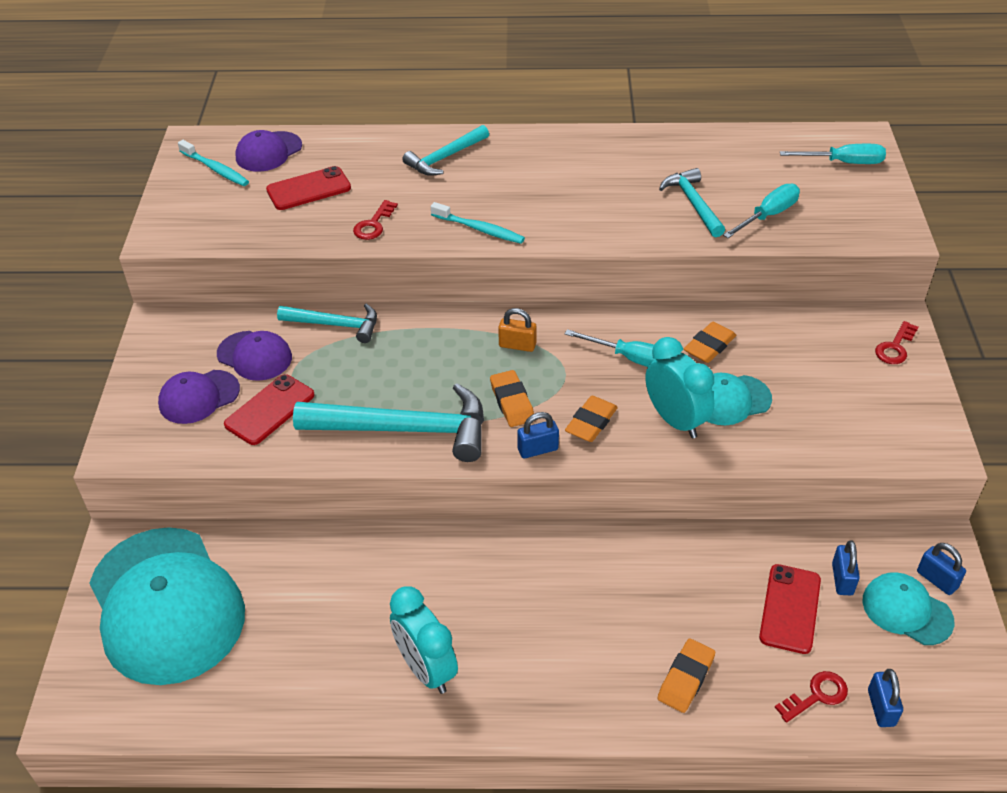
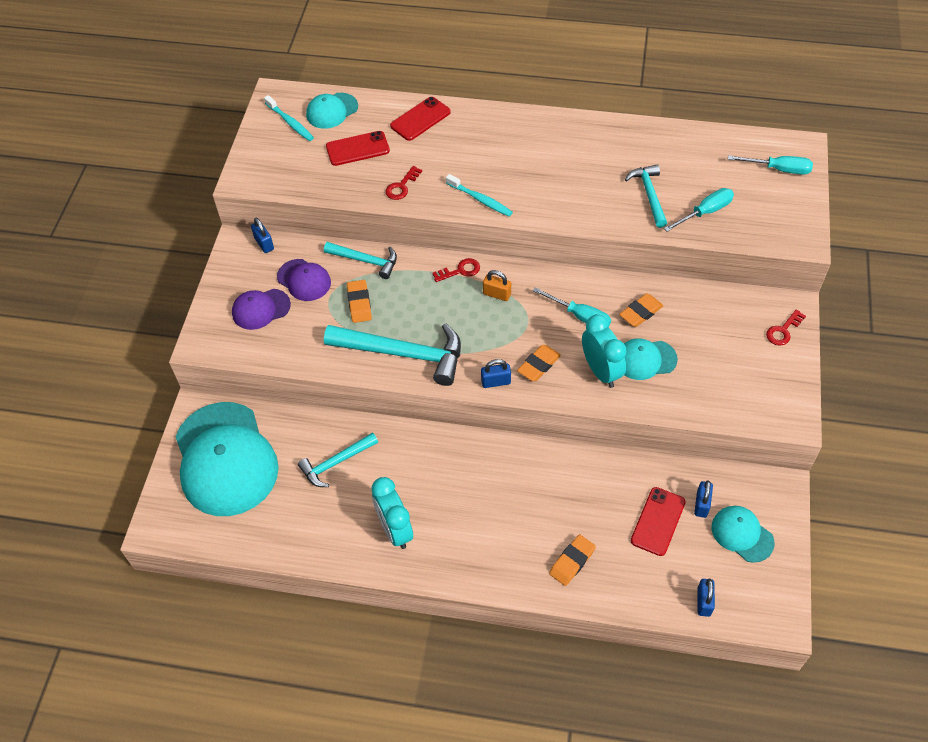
camera: 10 degrees right, 10 degrees up
red phone [224,374,315,445] -> red phone moved to [390,97,451,141]
purple cap [235,130,302,172] -> turquoise cap [306,93,358,129]
turquoise hammer [402,125,489,176] -> turquoise hammer moved to [298,432,378,487]
orange eraser [490,370,534,427] -> orange eraser moved to [347,280,372,323]
red key [774,671,848,723] -> red key moved to [432,258,480,282]
blue padlock [917,543,966,595] -> blue padlock moved to [251,218,274,253]

